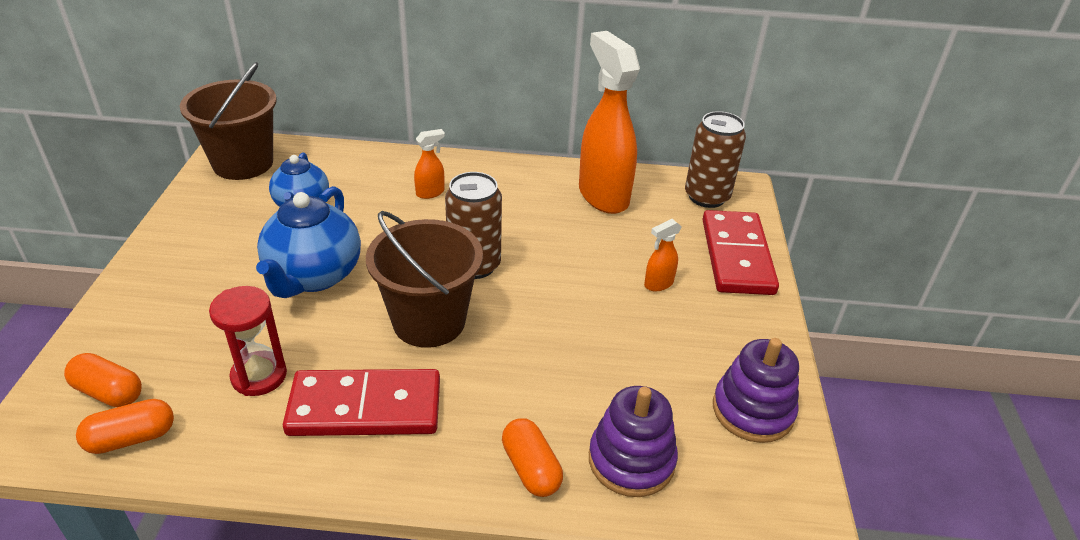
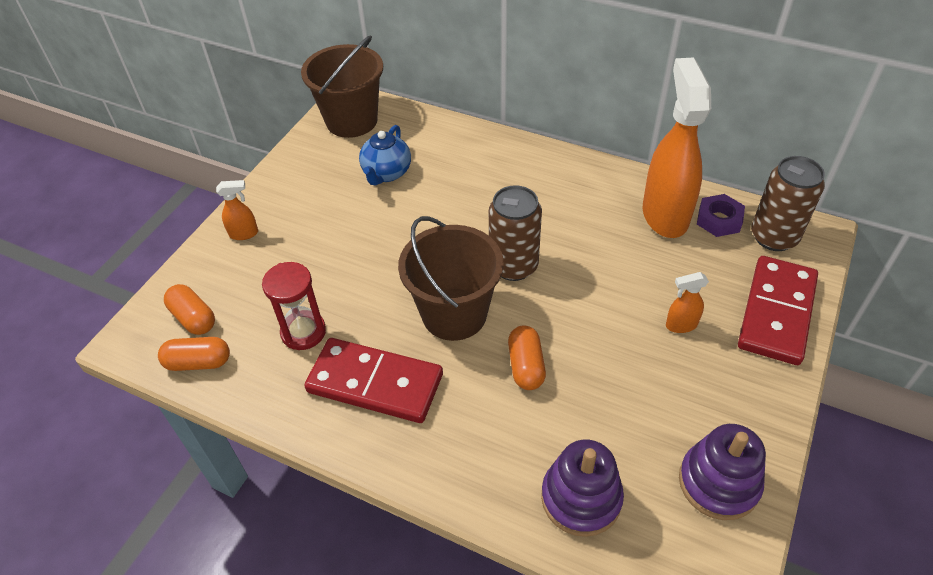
camera: 25 degrees right, 10 degrees up
blue teapot [256,186,361,298] -> none
orange spray bottle [414,129,445,199] -> orange spray bottle moved to [216,180,258,240]
orange capsule [502,418,563,497] -> orange capsule moved to [508,325,546,390]
none -> purple nut [697,194,745,237]

